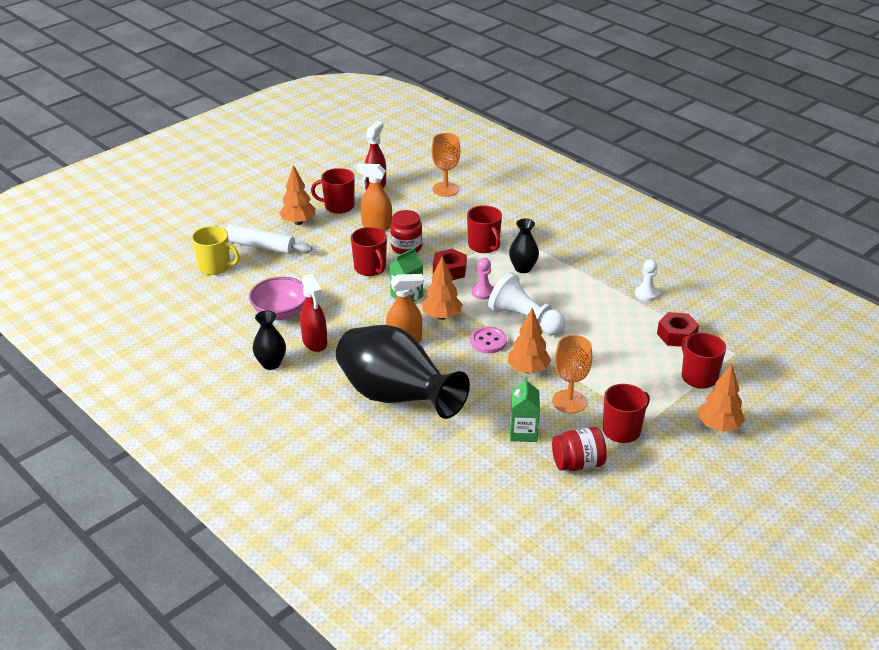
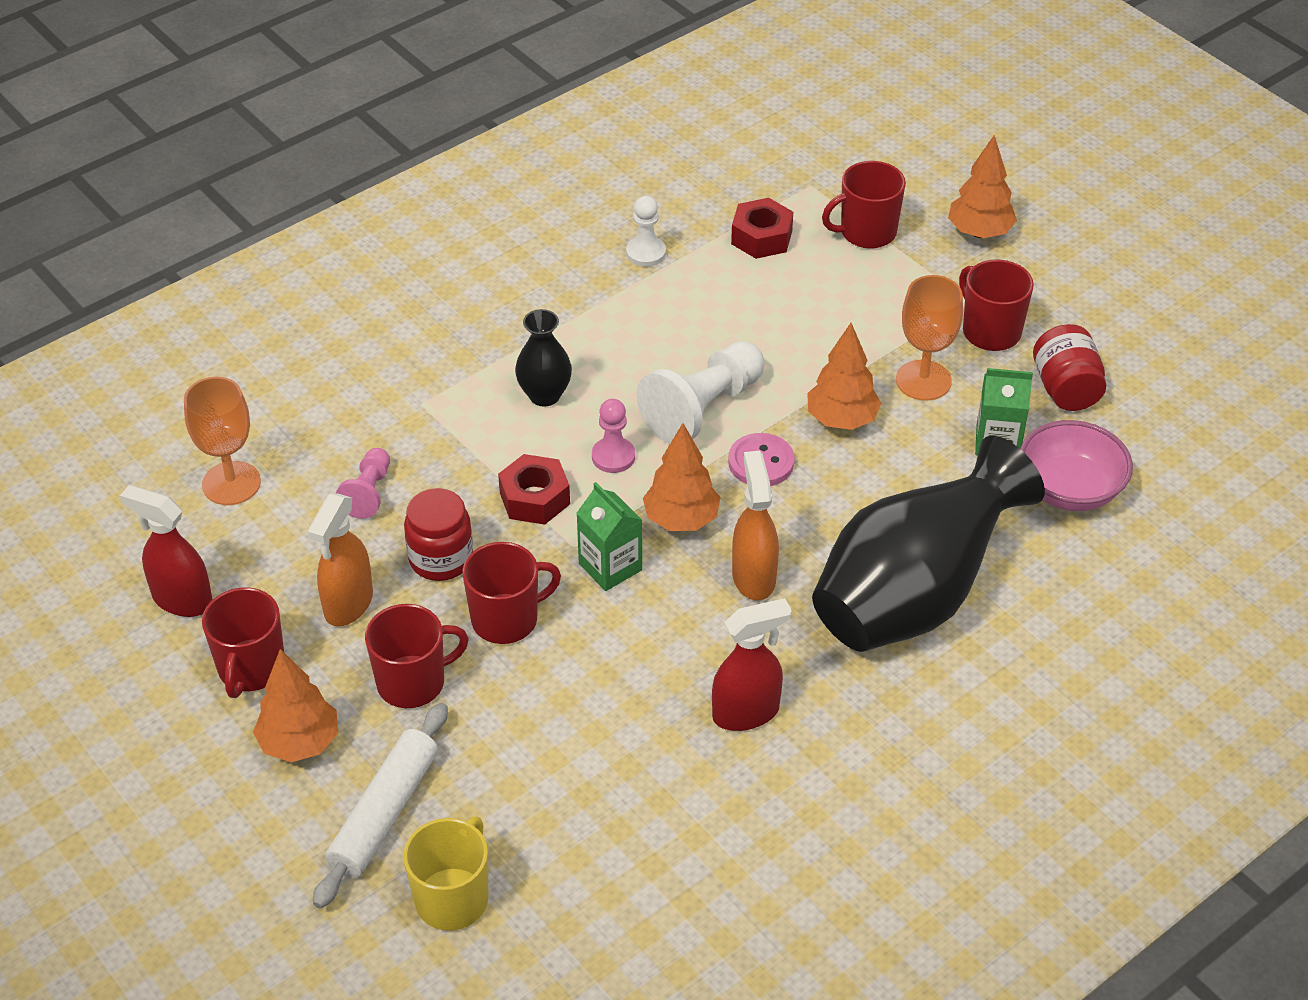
camera: 85 degrees left, 10 degrees up
pink bowl [249,277,306,320] -> pink bowl moved to [1020,420,1133,511]
black vase [253,310,286,370] -> none
red mug [467,205,502,253] -> red mug moved to [365,604,469,708]
none -> pink pawn [336,448,390,519]

